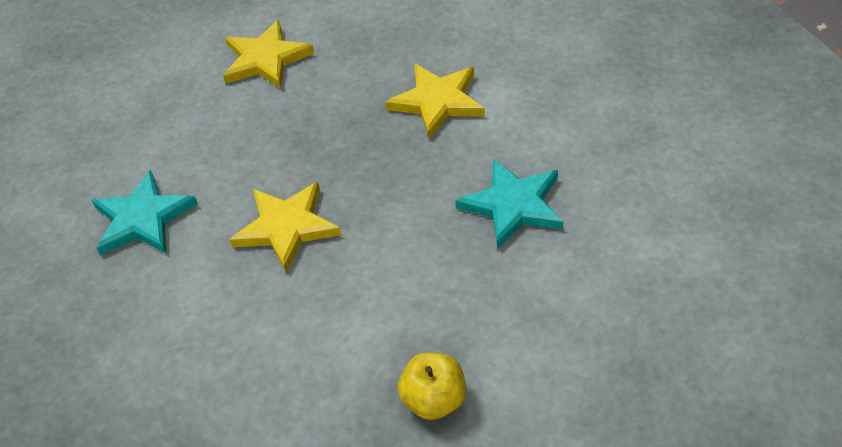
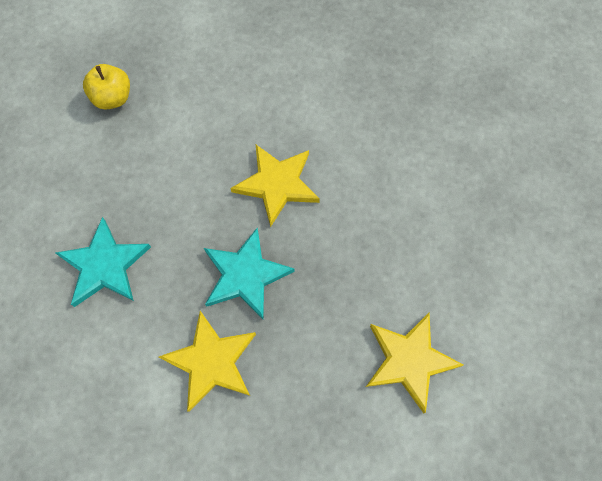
camera: 150 degrees right, 20 degrees up
turquoise star [92,170,198,256] -> turquoise star moved to [204,228,294,319]

